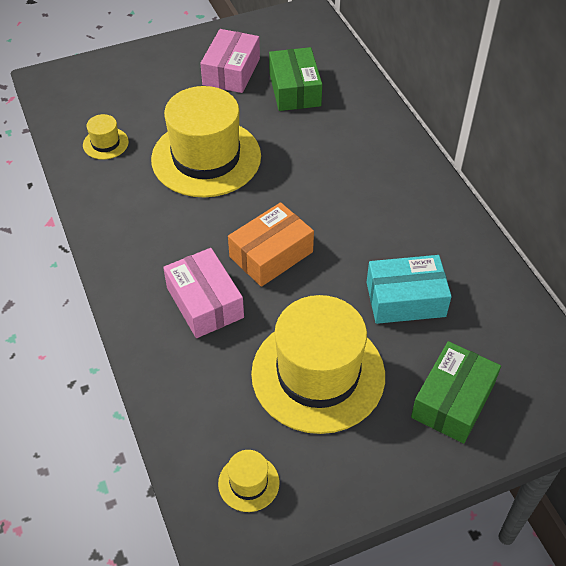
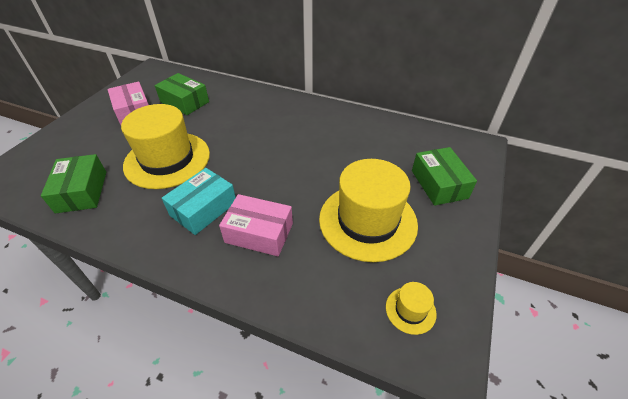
camera: 45 degrees left, 5 degrees down
yellow hat [83,114,129,160] -> green box [41,154,106,214]
orange box [228,202,314,287] -> none
turquoise box [366,255,452,324] -> turquoise box moved to [162,168,236,235]

